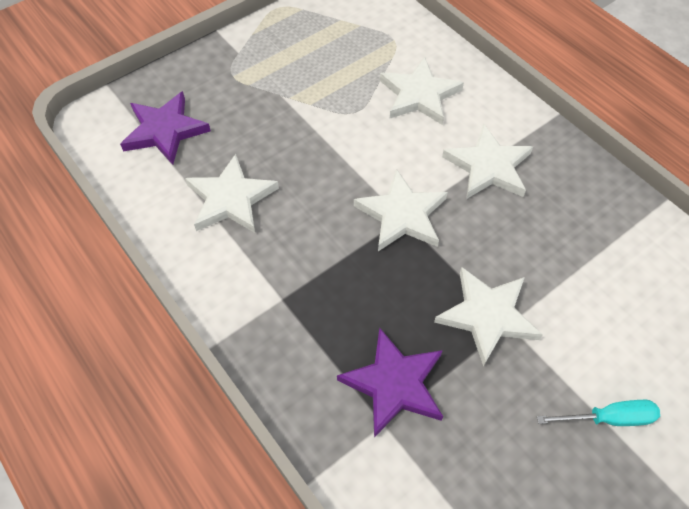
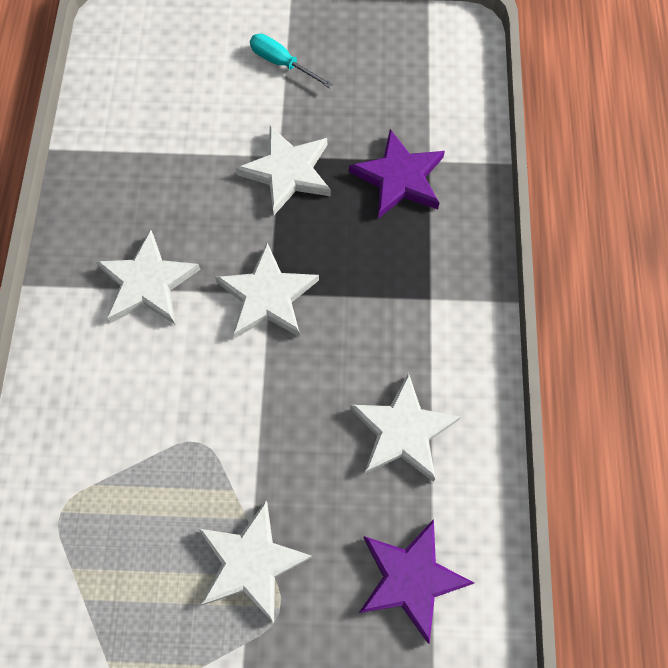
camera: 140 degrees left, 10 degrees up
white star [380,57,464,125] -> white star moved to [199,501,313,623]

